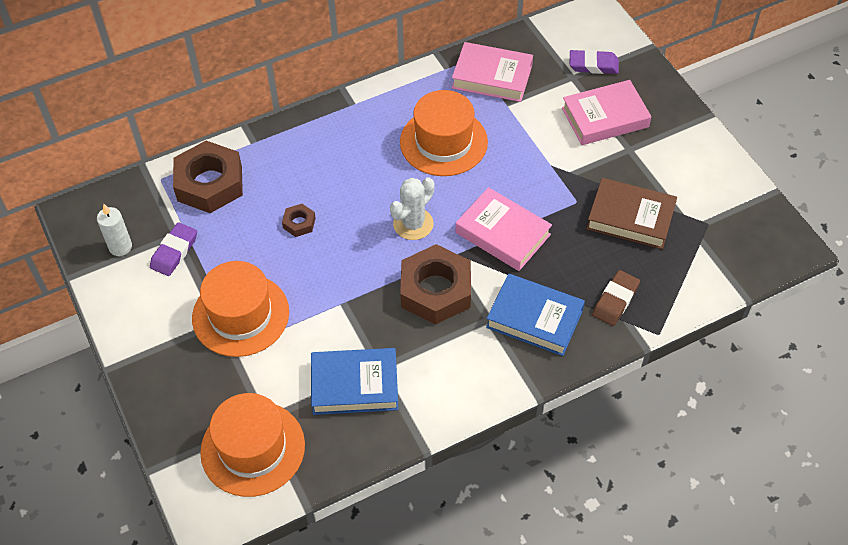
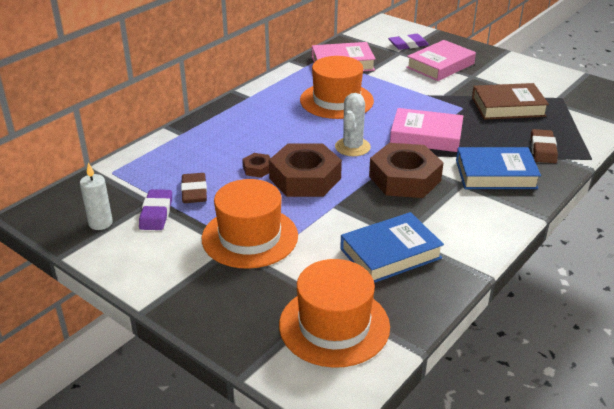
camera: 25 degrees left, 20 degrees down
brown nut [173,141,243,213] -> brown nut moved to [269,143,342,197]
none -> brown eraser [181,173,207,203]

